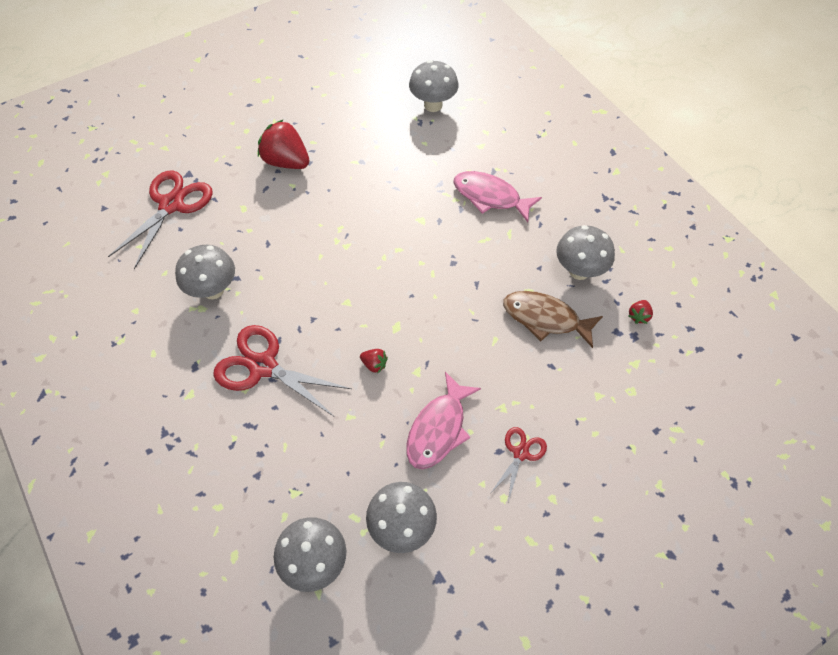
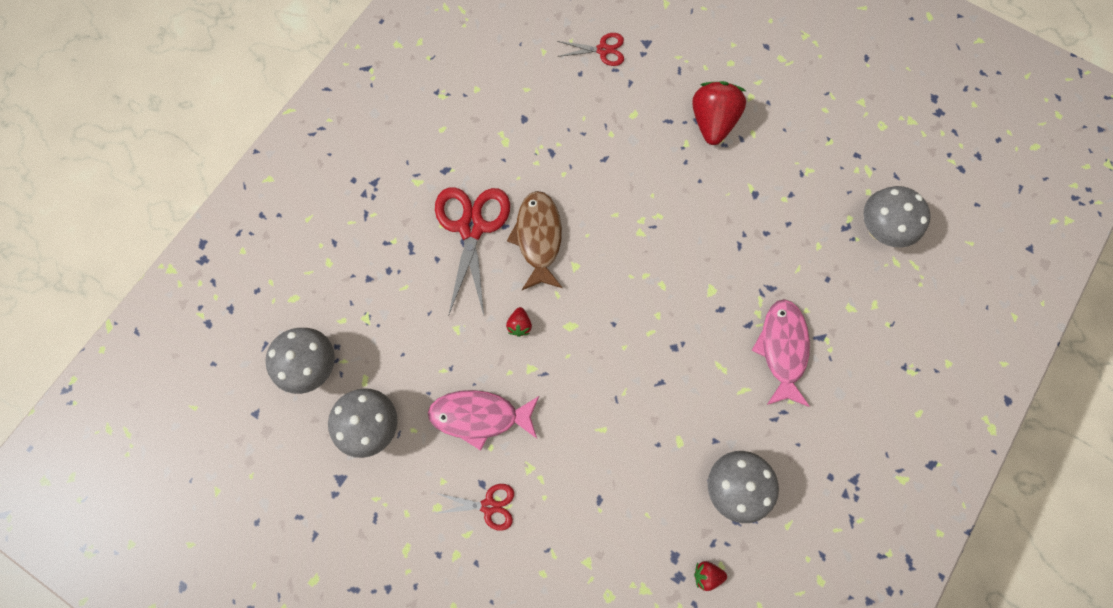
camera: 65 degrees right, 15 degrees up
red scissors [108,171,213,269] -> red scissors [557,33,624,66], size x0.53
grey mushroom [175,245,235,299] -> none
brown fish [503,291,603,348] -> brown fish moved to [507,191,563,290]

